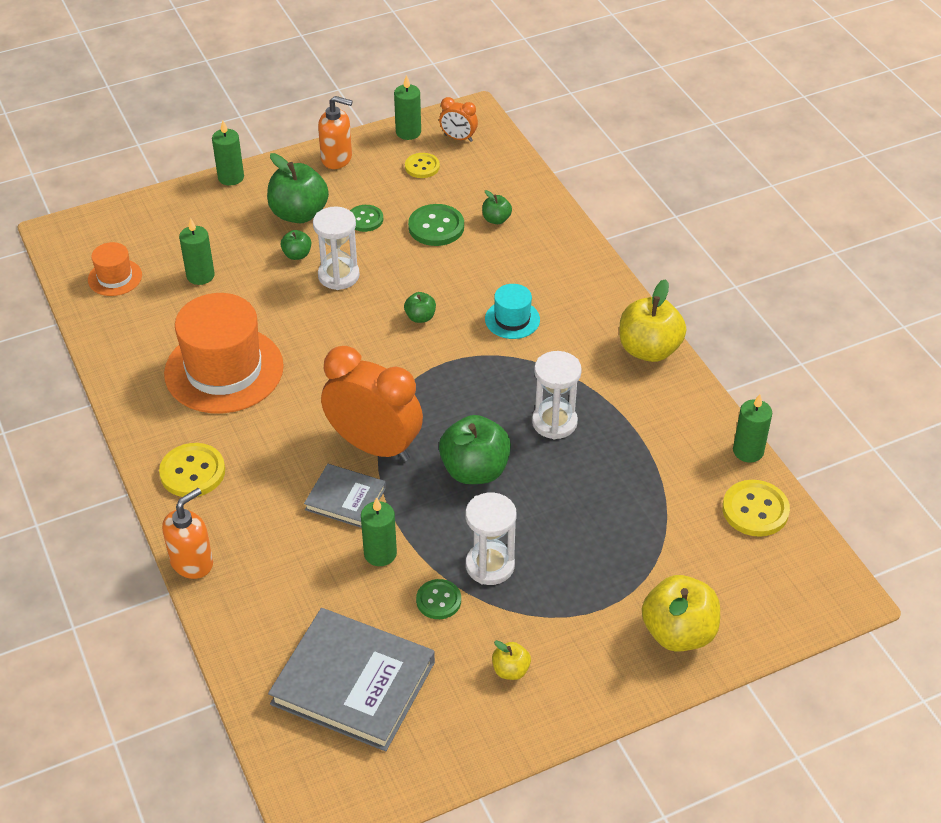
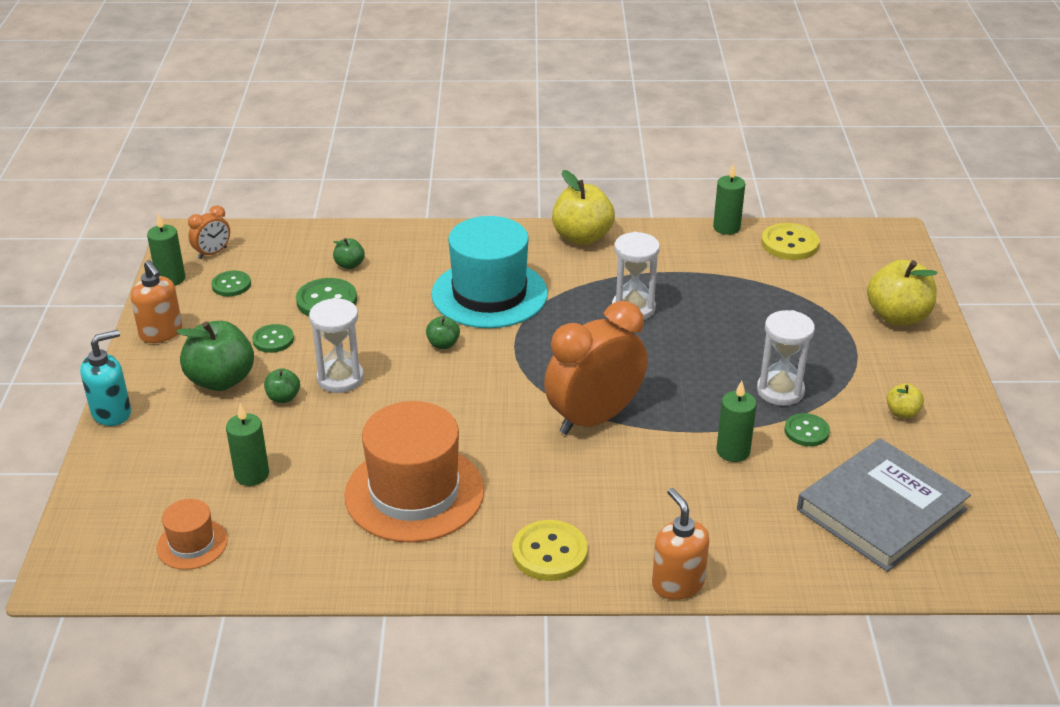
camera: 65 degrees left, 10 degrees down
green candle [212,120,244,186] -> turquoise soap dispenser [80,330,131,426]
grey book [304,464,386,528] -> none
orange soap dispenser [318,96,353,169] -> orange soap dispenser turned 105 degrees clockwise [131,260,182,343]
yellow button [405,153,440,178] -> green button [211,271,251,297]
green apple [439,415,511,484] -> none
turquoise hat [485,284,540,339] -> turquoise hat [431,216,548,328], size x2.08

